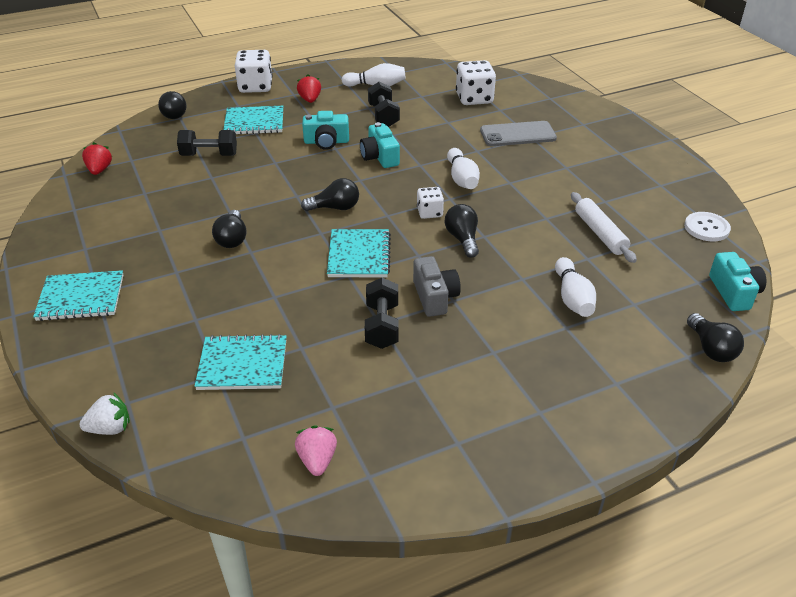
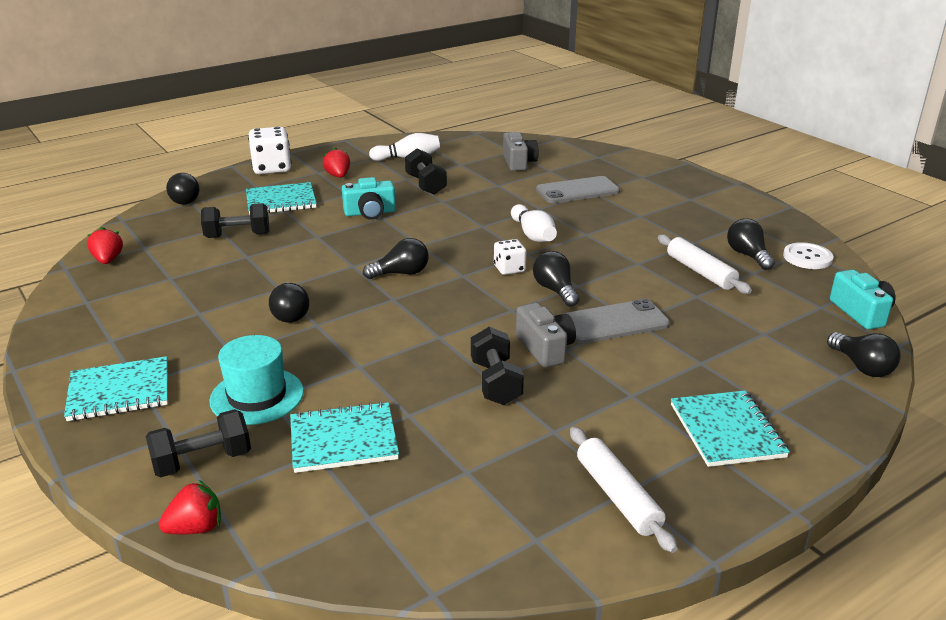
camera: 10 degrees left, 10 degrees down
white strawberry [79,392,130,435] -> red strawberry [159,480,221,534]
pink strawberry [295,426,337,476] -> none
turquoise notebook [327,229,391,277] -> turquoise notebook moved to [671,391,790,467]
turquoise camera [360,122,400,168] -> none
white dice [456,60,496,105] -> grey camera [503,132,539,171]
white bowling pin [555,257,596,317] -> none
none -> black dumbbell [146,409,251,477]
none -> turquoise hat [209,335,304,425]
none -> grey phone [563,299,670,344]
none -> white rolling pin [570,427,678,553]
none -> black light bulb [727,218,775,270]

